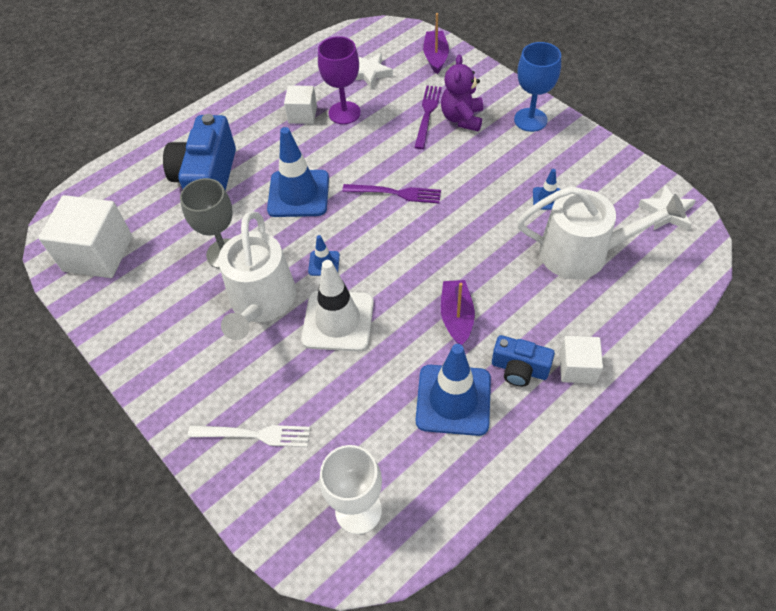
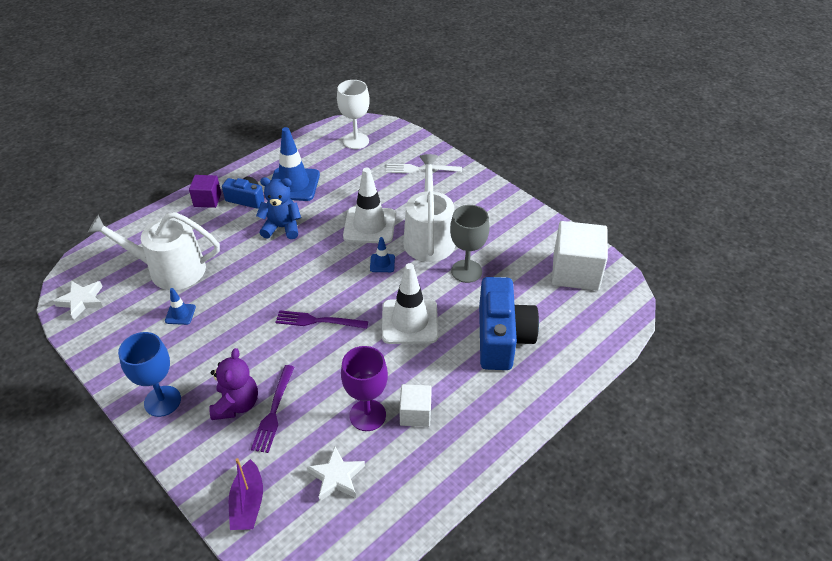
camera: 175 degrees right, 10 degrees down
blue traffic cone [267,127,329,217] -> white traffic cone [382,263,438,344]
purple boat [441,280,475,345] -> blue teddy bear [256,177,301,239]
white cube [559,336,603,384] -> purple cube [189,175,221,208]

